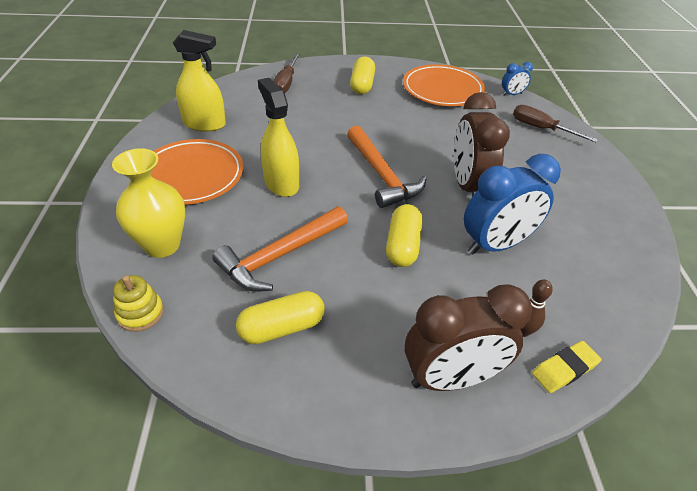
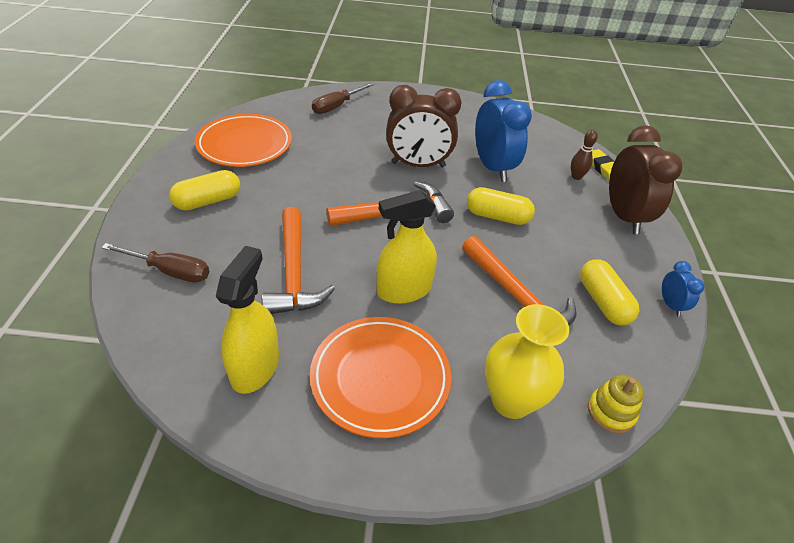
camera: 85 degrees left, 0 degrees up
yellow capsule [350,56,375,94] -> yellow capsule turned 45 degrees counterclockwise [169,170,240,211]
blue clock [502,62,533,96] -> blue clock moved to [662,261,704,317]
none -> orange hammer [262,207,335,314]

